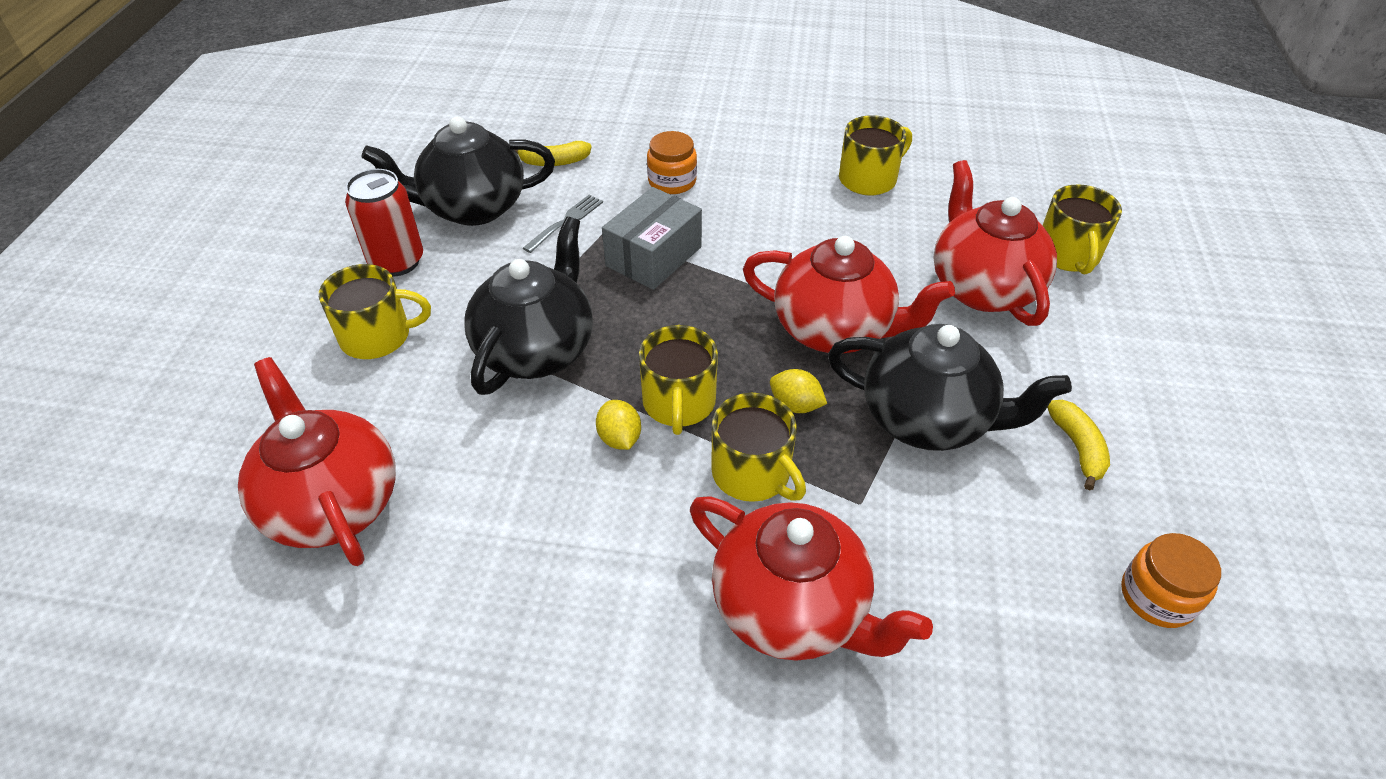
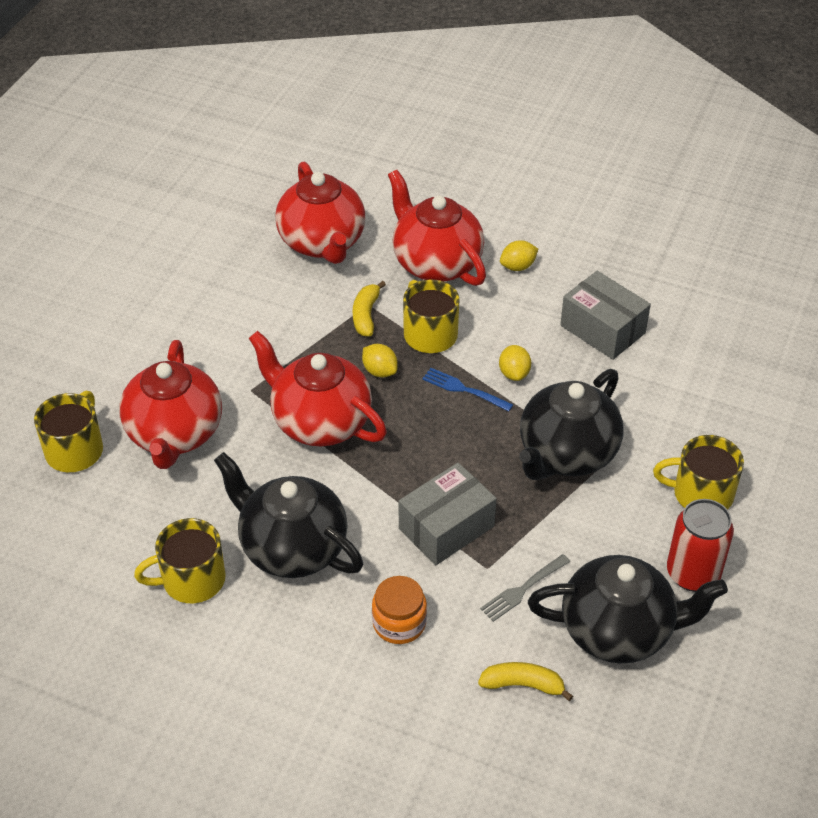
camera: 165 degrees left, 0 degrees up
red teapot [238,357,396,566] -> red teapot moved to [275,162,366,264]
yellow mug [639,325,718,435] -> blue fork [422,368,513,412]
black teapot [828,324,1072,451] -> black teapot moved to [214,452,363,578]
yellow banana [1047,400,1110,490] -> yellow banana moved to [353,281,386,336]
orange jar [1121,533,1221,628] -> none
none -> yellow lemon [500,240,538,271]
none -> grey box [560,271,651,360]

